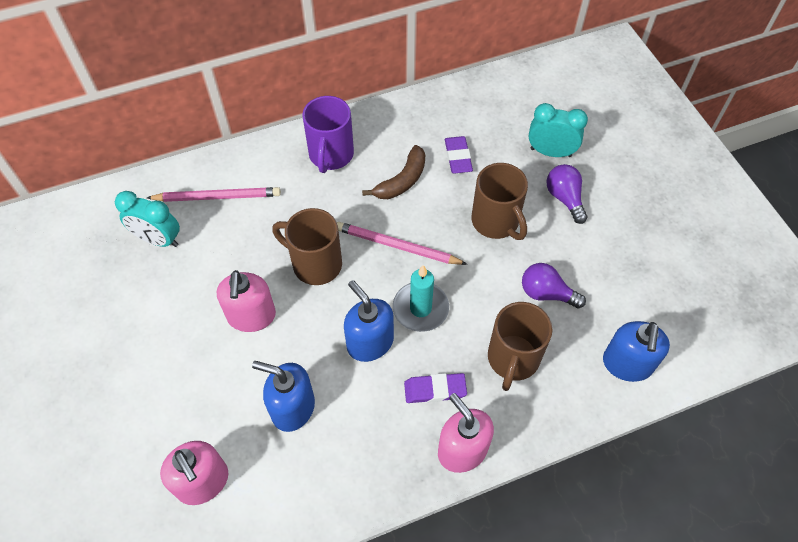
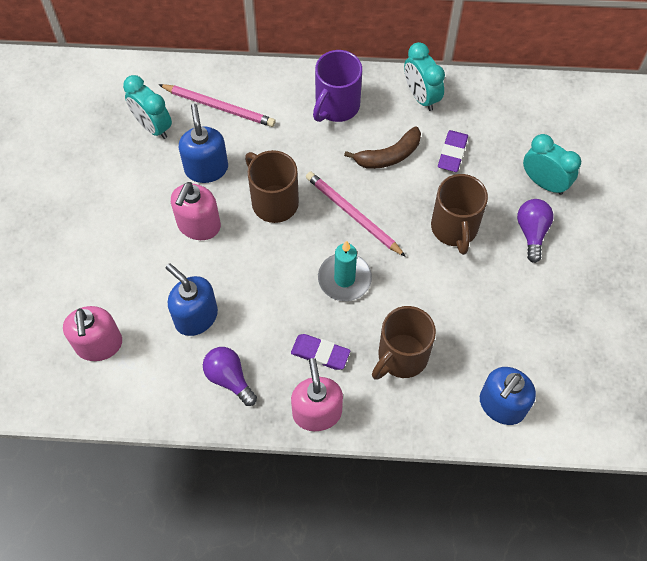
camera: 25 degrees right, 5 degrees up
blue soap dispenser [344,280,394,362] -> blue soap dispenser moved to [179,104,228,183]
purple light bulb [522,263,586,309] -> purple light bulb moved to [203,347,257,406]
none -> turquoise clock [404,42,445,111]

